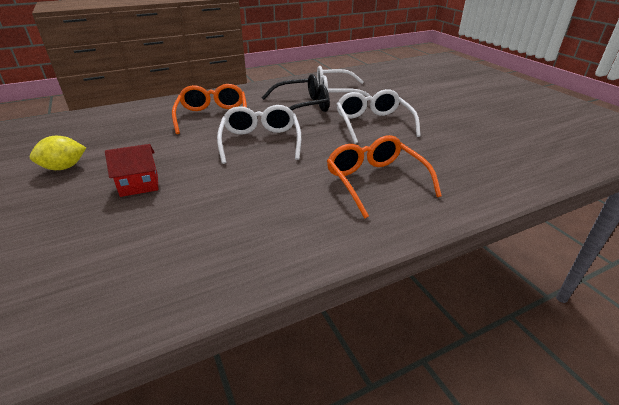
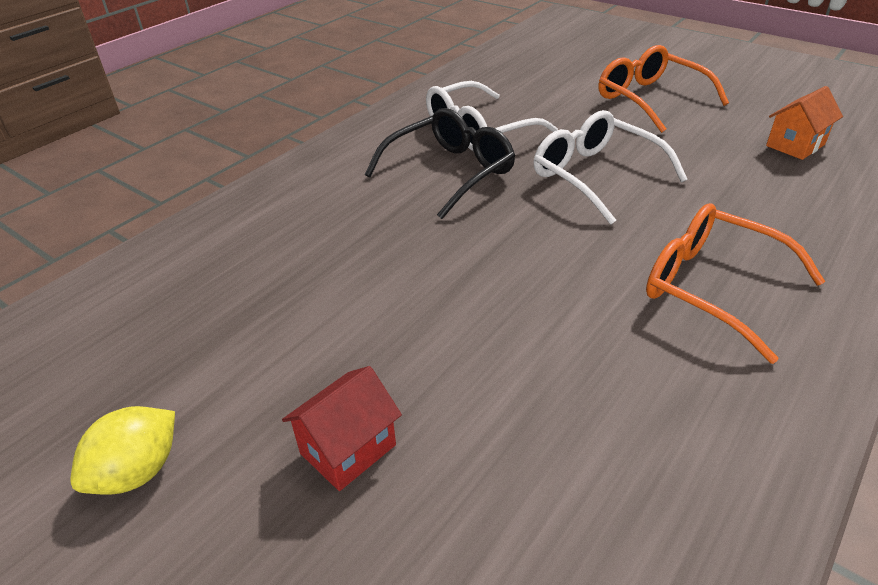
camera: 25 degrees left, 5 degrees up
orange glasses [172,84,247,134] -> orange glasses moved to [599,45,729,133]
white glasses [217,105,301,164] -> none
none -> orange house [766,86,843,160]

